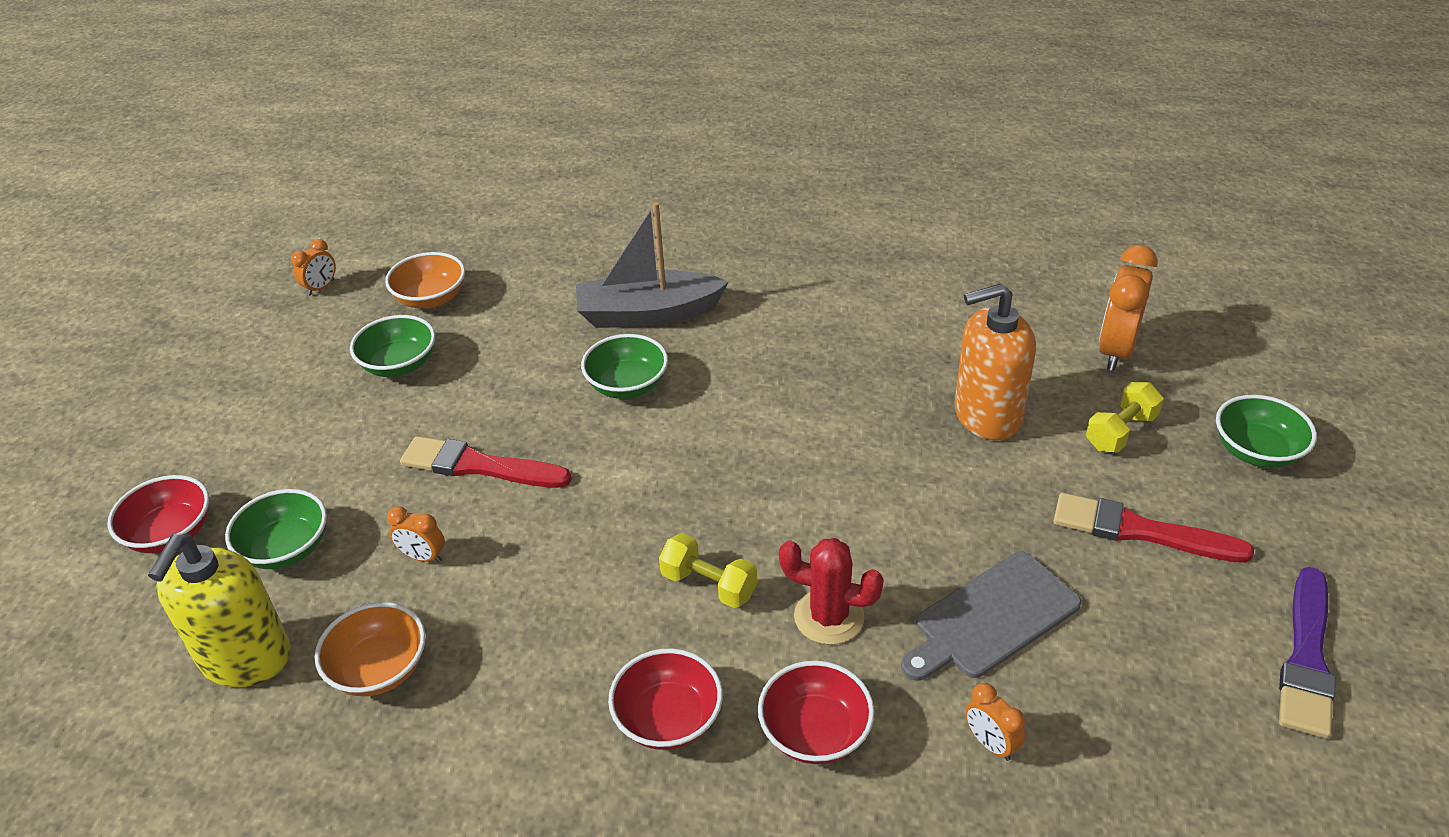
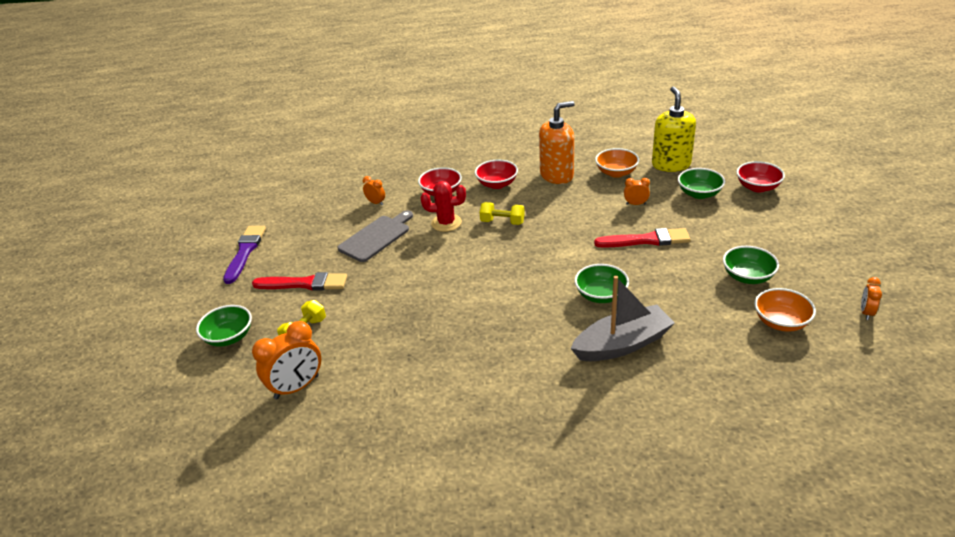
camera: 165 degrees right, 5 degrees down
orange soap dispenser [954,283,1036,440] -> orange soap dispenser moved to [539,101,575,184]
orange clock [1098,245,1158,371] -> orange clock turned 45 degrees clockwise [252,321,321,399]

